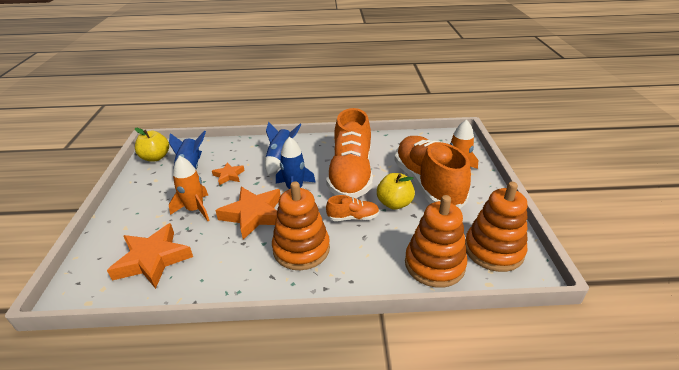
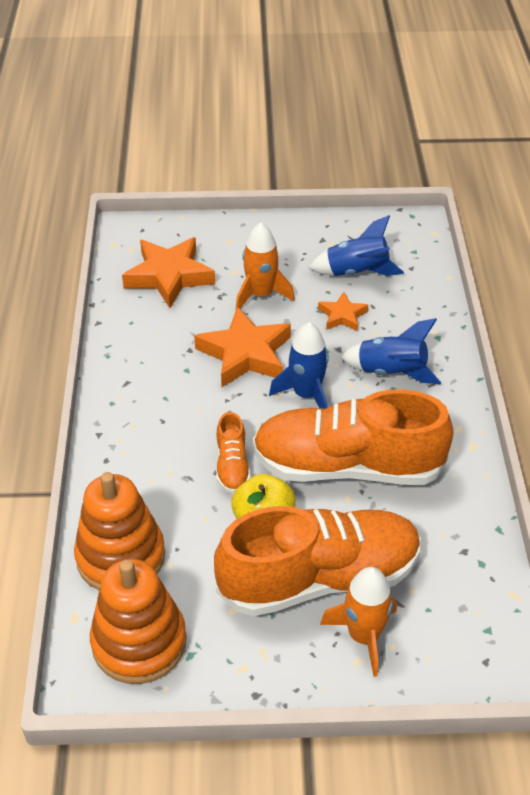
camera: 90 degrees right, 10 degrees up
yellow apple [135,128,169,161] -> none
orange stacking toy [272,181,330,270] -> none

